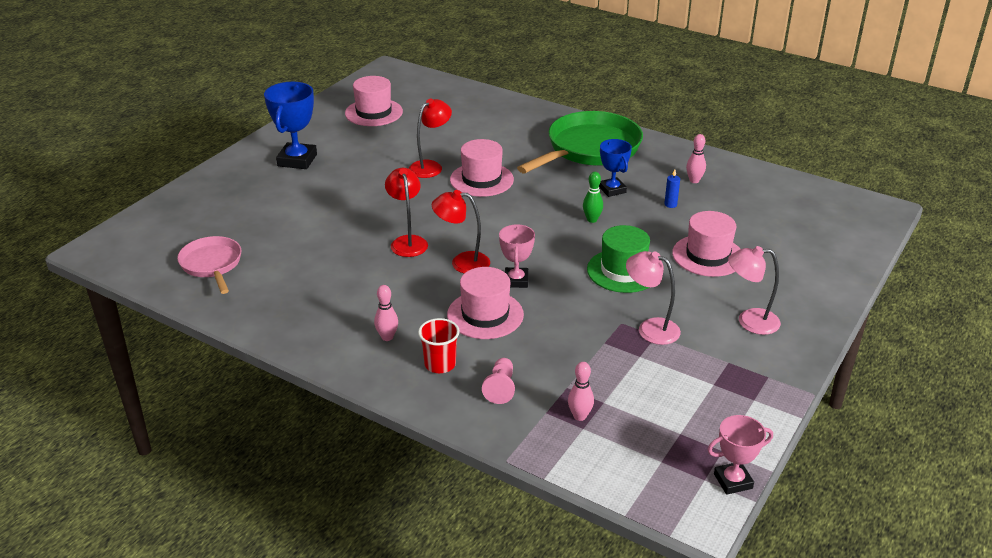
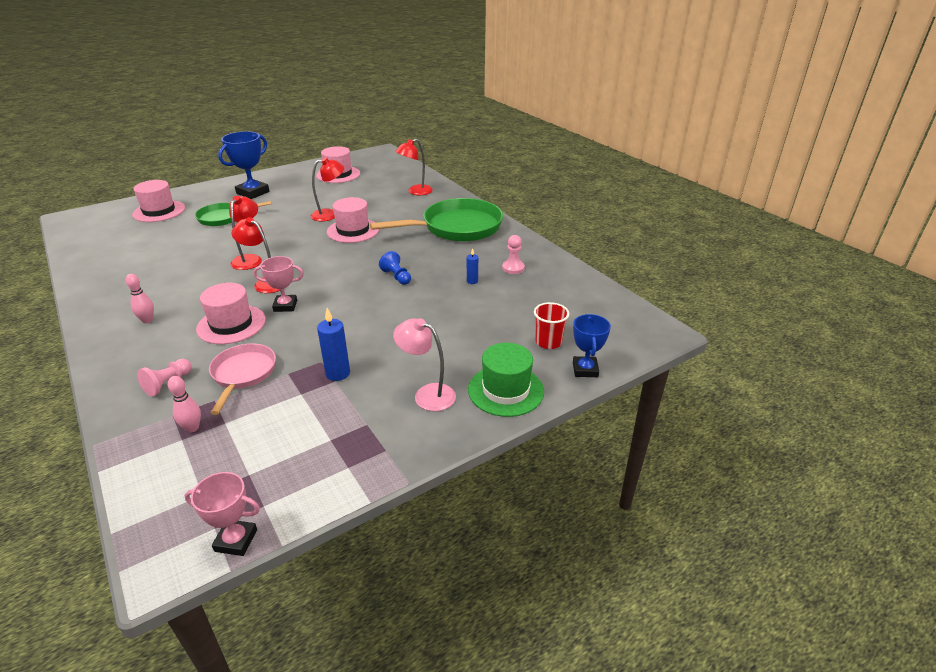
camera: 25 degrees right, 0 degrees up
pink pan [177,236,241,294] -> pink pan moved to [209,343,276,415]
red cup [418,318,460,373] -> red cup moved to [534,302,569,349]
pink trophy [499,224,535,288] -> pink trophy turned 60 degrees clockwise [253,256,304,312]
green bowling pin [583,172,603,223] -> blue pawn [379,251,411,285]
green hat [587,225,650,293] -> green hat moved to [468,343,544,417]
blue trophy [599,139,632,197] -> blue trophy moved to [573,314,611,377]
pink lamp [626,251,681,345] -> blue candle [317,308,350,381]
pink hat [672,211,740,277] -> pink hat moved to [132,180,185,222]
pink bowling pin [686,134,706,183] -> pink pawn [502,235,525,274]
none -> green pan [195,201,271,226]
none -> red lamp [395,139,433,195]

